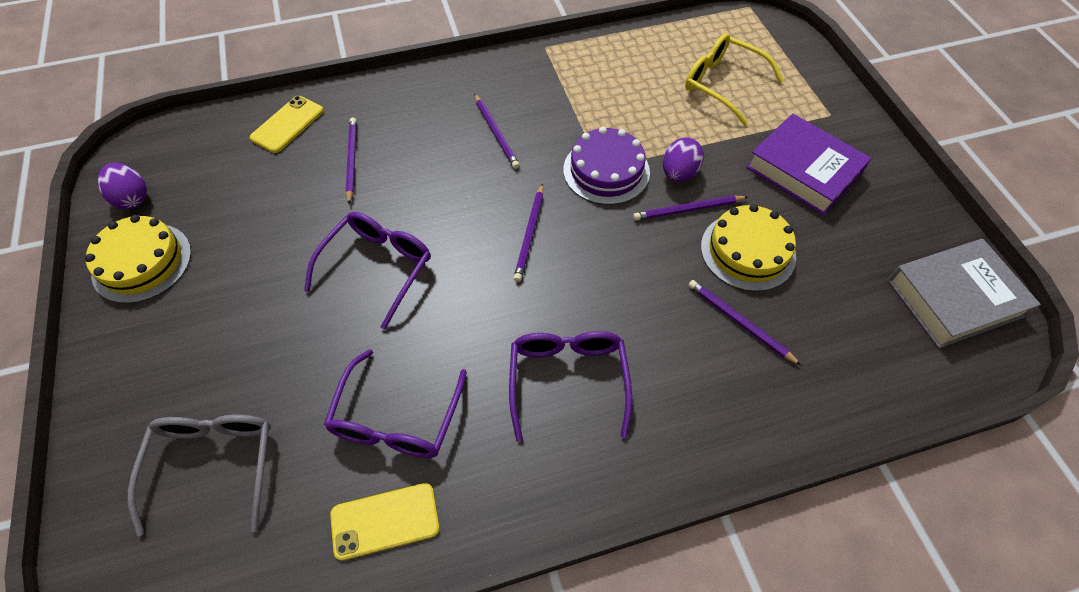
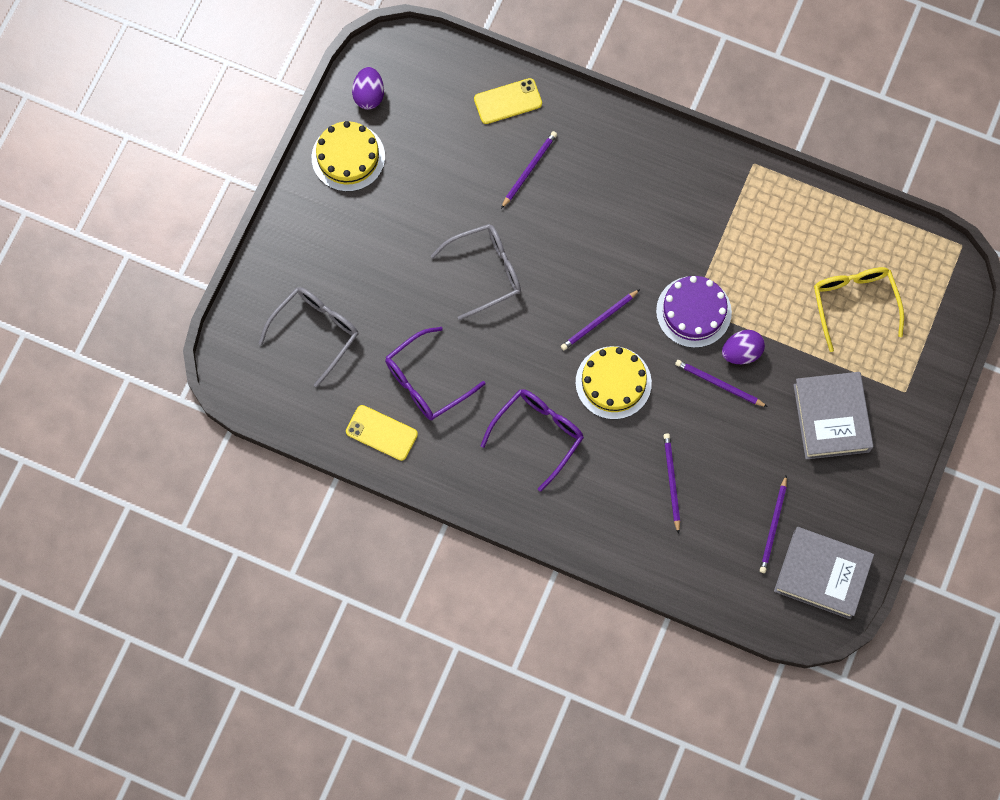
camera: 40 degrees right, 15 degrees up
purple glasses [304,212,431,329] -> grey glasses [431,224,521,320]
purple pencil [475,94,520,169] -> purple pencil moved to [760,475,787,573]
yellow cake [701,204,796,291] -> yellow cake moved to [576,346,652,419]
purple book [746,114,871,215] -> grey book [793,372,874,460]

